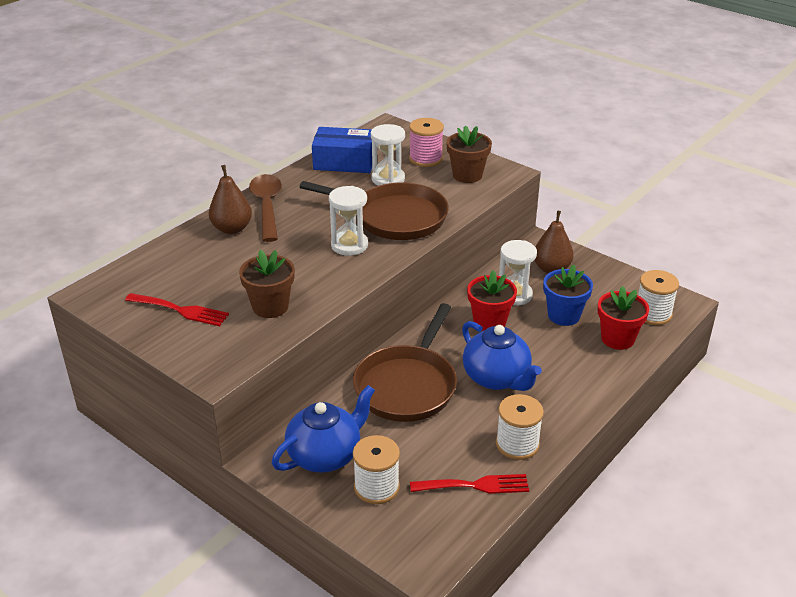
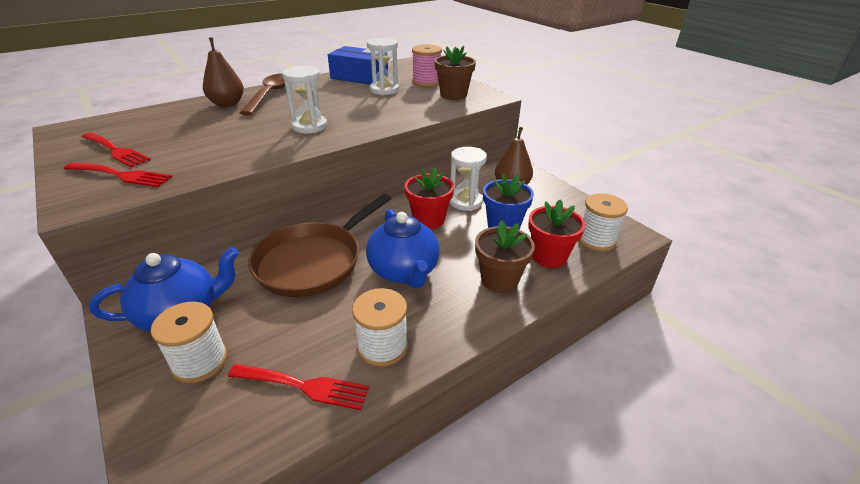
camera: 15 degrees right, 0 degrees up
brown flower pot [239,249,295,318] -> brown flower pot moved to [475,220,535,293]
brown pan [300,181,449,240] -> none
none -> red fork [64,162,172,187]

